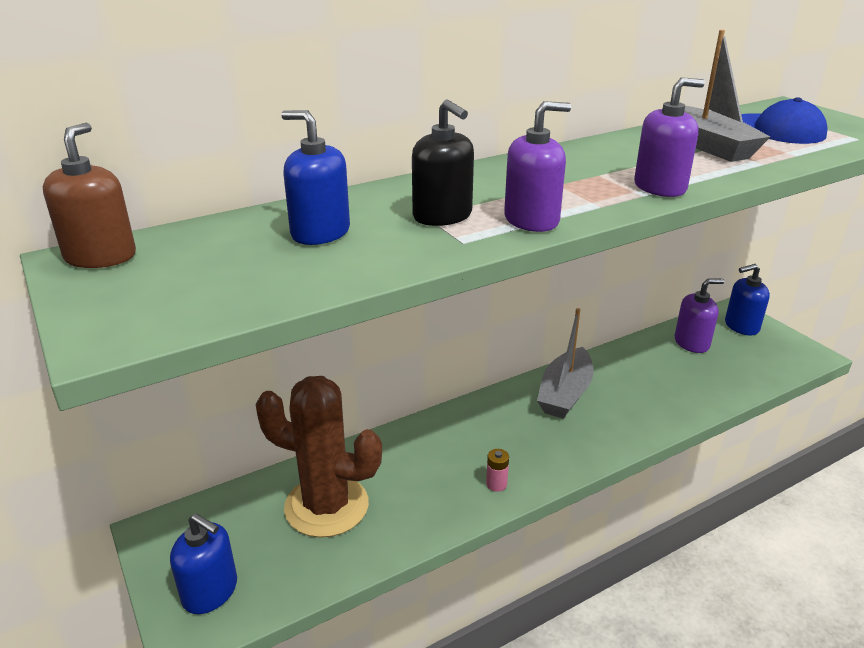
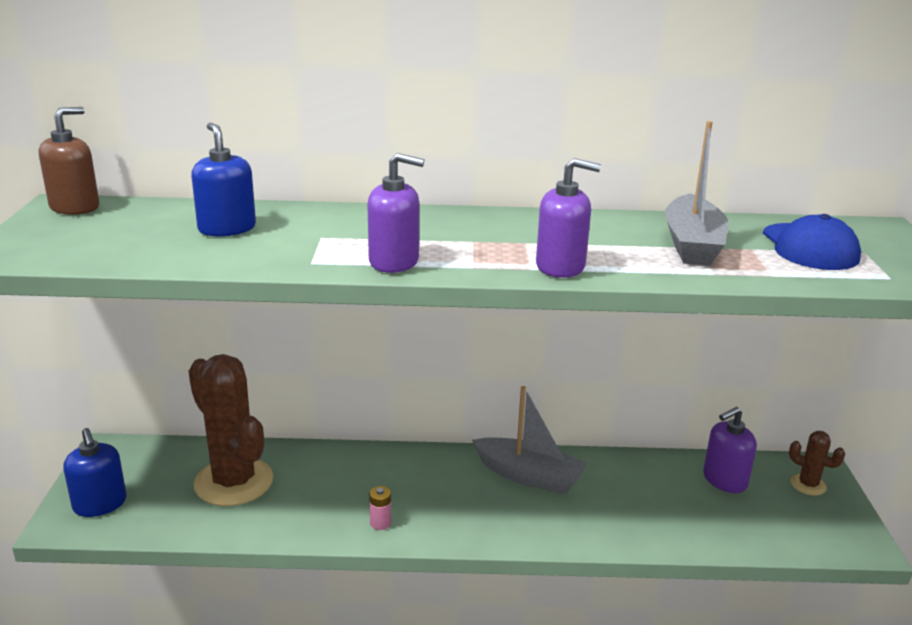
camera: 30 degrees right, 5 degrees down
black soap dispenser [412,99,474,226] -> none
grey boat [537,308,593,419] -> grey boat turned 120 degrees counterclockwise [472,386,588,494]
purple soap dispenser [674,278,724,353] -> purple soap dispenser turned 135 degrees clockwise [703,407,757,493]
blue soap dispenser [725,264,770,335] -> brown cactus [789,431,845,496]

